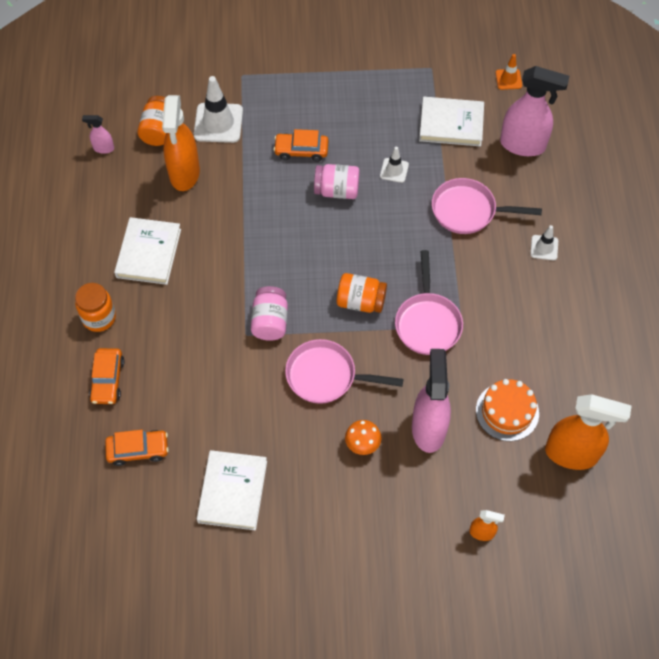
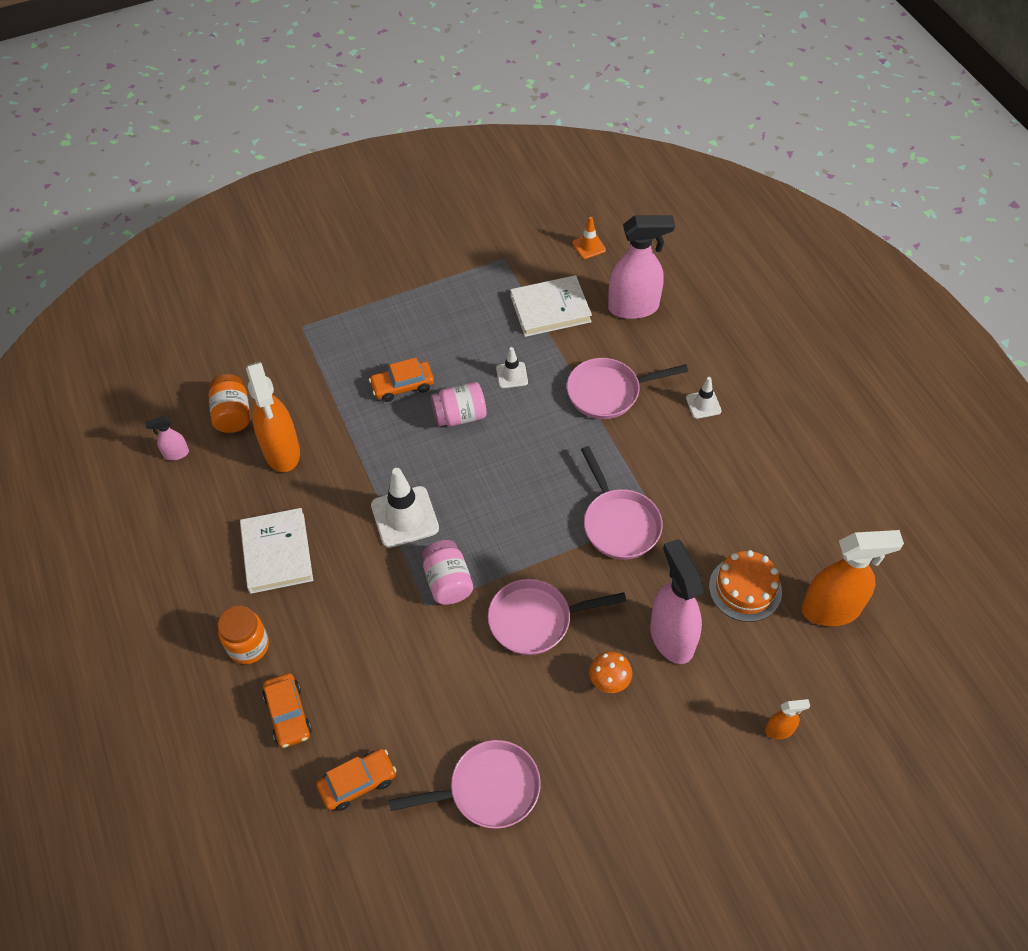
camera: 20 degrees left, 5 degrees down
white traffic cone [194,76,243,143] -> white traffic cone moved to [371,468,439,548]
white book [197,450,267,530] -> pink pan [389,740,541,829]
orange jar [337,273,387,313] -> none

